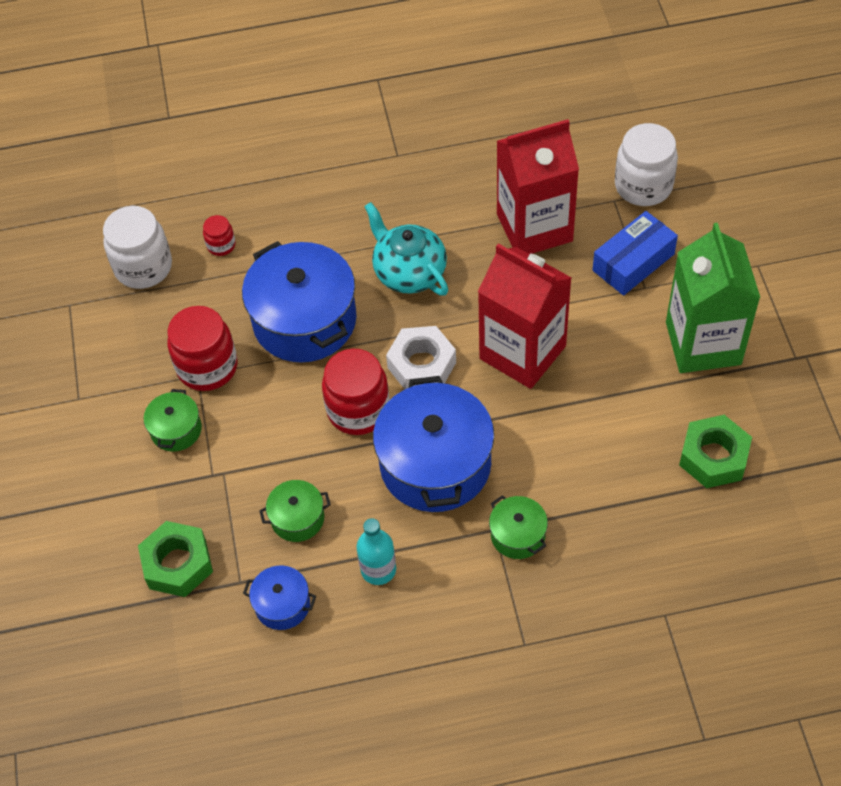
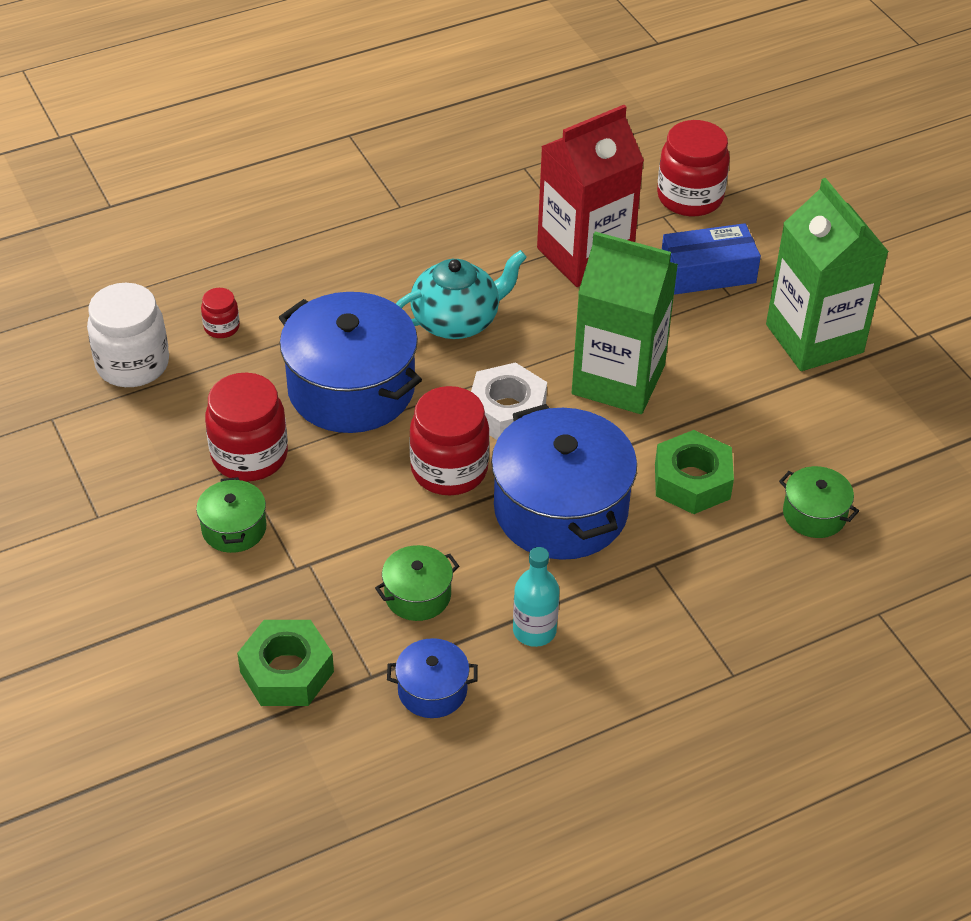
camera: 20 degrees left, 10 degrees down
turquoise teapot [364,202,448,296] -> turquoise teapot turned 120 degrees clockwise [396,250,527,339]
red carton [478,243,571,389] -> green carton [572,232,678,414]
green pot [489,495,548,559] -> green pot moved to [779,466,859,538]
blue box [593,211,678,296] -> blue box turned 45 degrees clockwise [662,223,761,294]
white jar [615,123,678,206] -> red jar [657,120,730,216]
green nut [679,415,752,488] -> green nut moved to [655,430,734,514]

